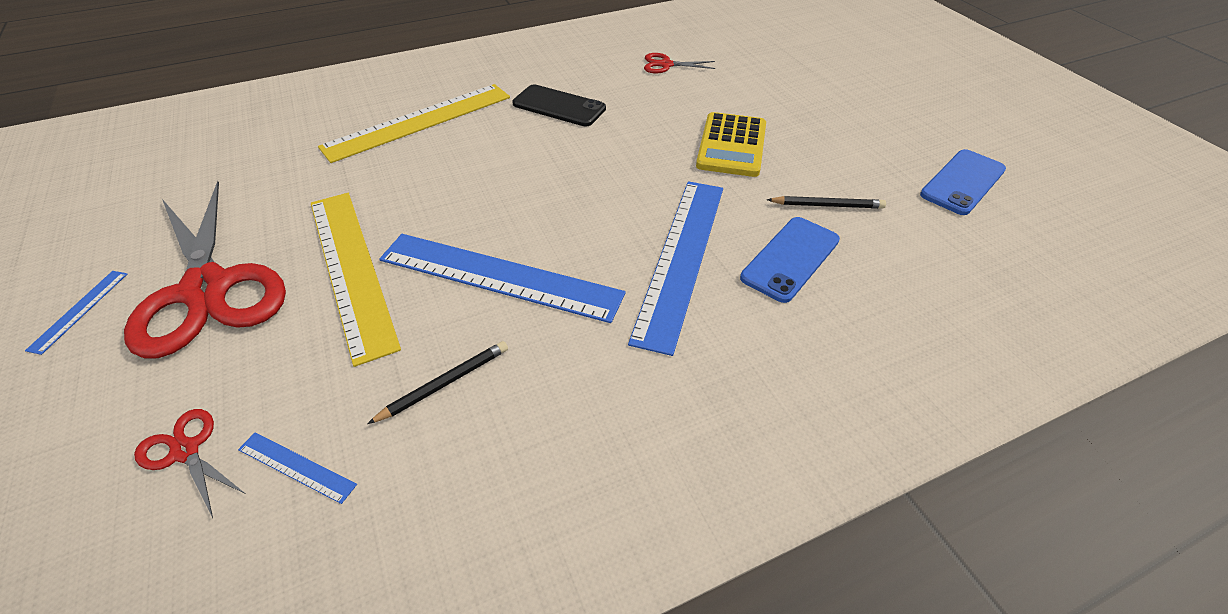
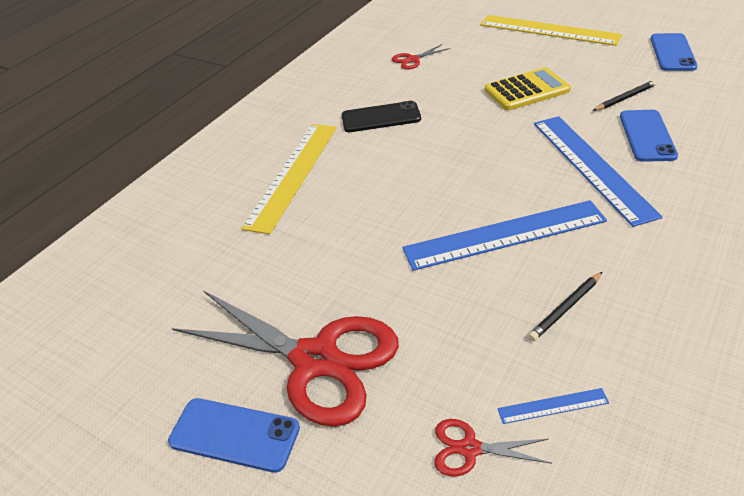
camera: 30 degrees left, 5 degrees down
blue ruler [25,271,127,355] -> blue phone [168,398,300,473]
yellow ruler [311,193,401,367] -> yellow ruler moved to [480,15,623,46]
black pencil [367,341,508,424] -> black pencil turned 150 degrees counterclockwise [528,272,602,341]
yellow calculator [696,112,766,177] -> yellow calculator turned 90 degrees counterclockwise [485,67,571,110]

